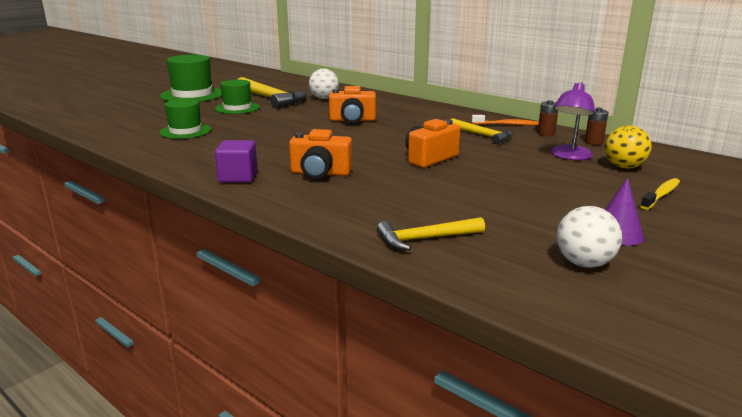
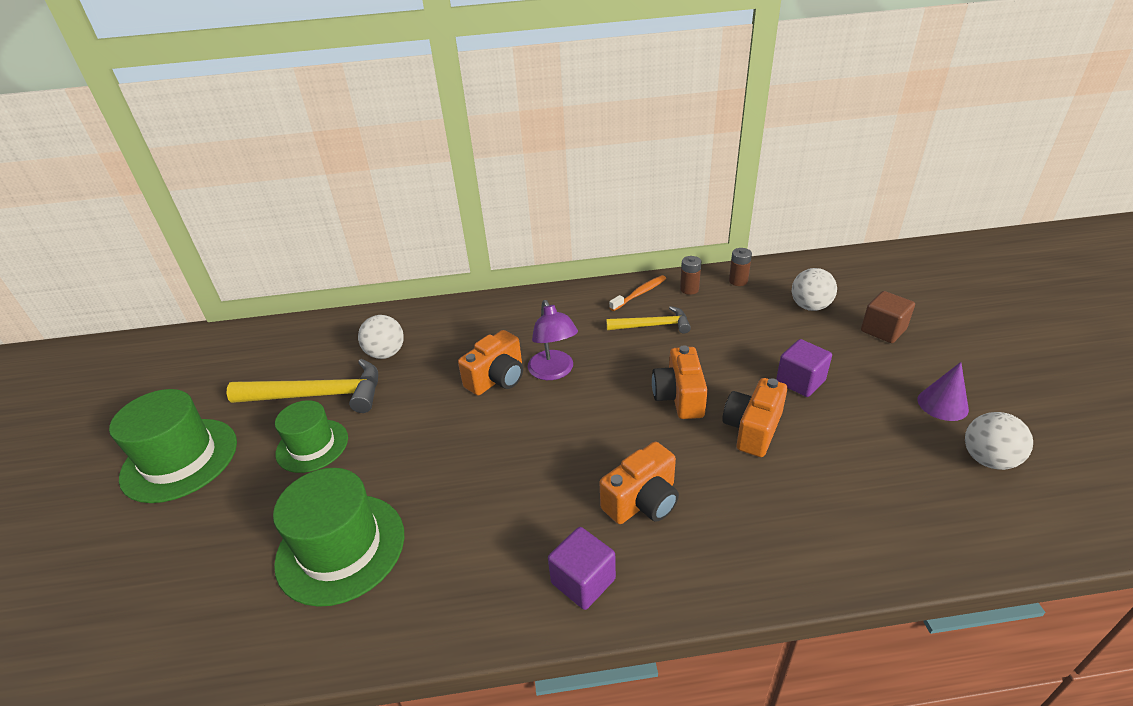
camera: 45 degrees left, 15 degrees up
green hat [159,99,211,139] -> green hat [273,468,404,607], size x1.53
yellow hammer [377,217,485,250] -> none
purple lamp [551,82,595,160] -> purple lamp moved to [528,300,578,380]
yellow ball [605,125,652,169] -> white ball [792,268,837,311]
yellow toothbrush [640,178,680,210] -> brown cube [861,291,915,343]
none -> orange camera [722,378,787,457]
none -> purple cube [776,339,832,397]

